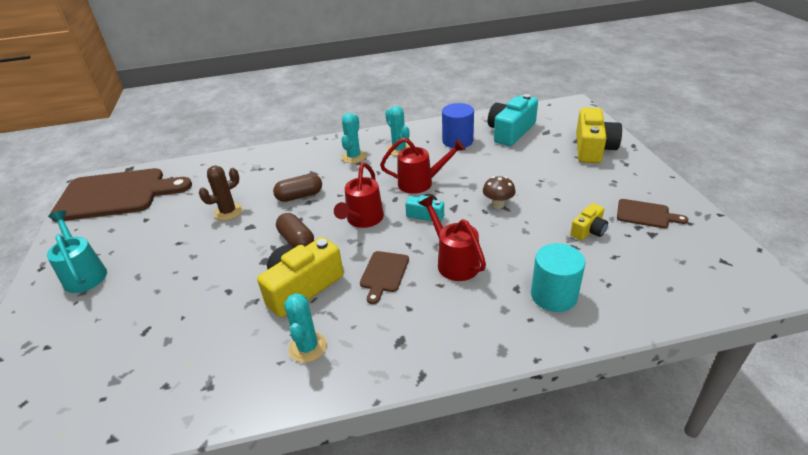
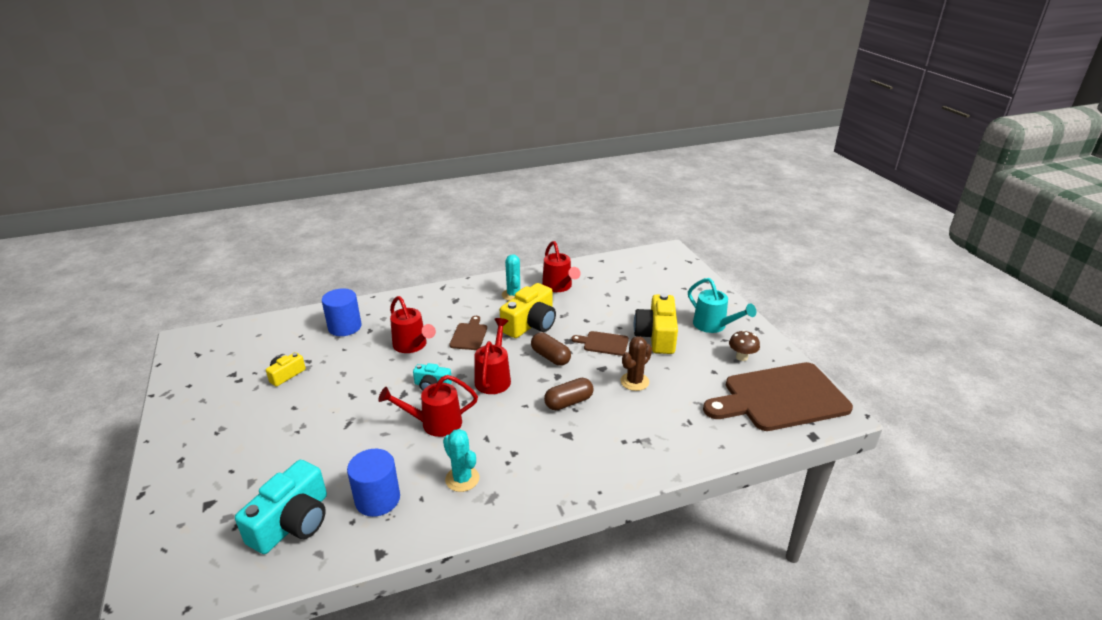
camera: 170 degrees right, 5 degrees down
turquoise cactus [341,113,366,163] -> none
brown mushroom [483,176,516,209] -> brown mushroom moved to [729,330,760,361]
turquoise cylinder [531,243,585,312] -> blue cylinder [322,288,362,336]
yellow camera [576,107,622,163] -> yellow camera moved to [634,293,678,354]
brown cutting board [617,199,689,228] -> brown cutting board moved to [571,331,629,356]
none -> red watering can [542,241,581,292]

